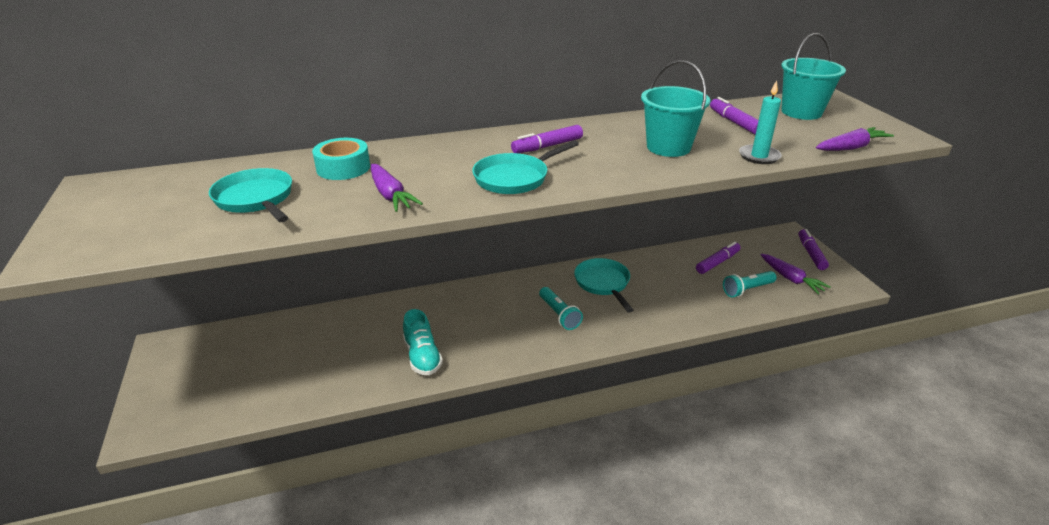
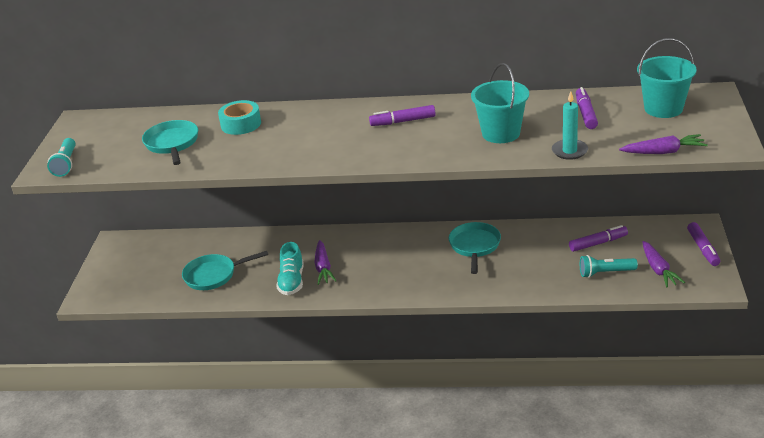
camera: 25 degrees right, 0 degrees up
purple carrot [371,164,423,212] -> purple carrot moved to [314,240,336,285]
turquoise pan [472,140,579,194] -> turquoise pan moved to [182,251,268,290]
turquoise flashlight [539,287,583,330] -> turquoise flashlight moved to [47,138,76,177]
purple marker [798,229,829,270] -> purple marker turned 150 degrees clockwise [687,222,720,266]

